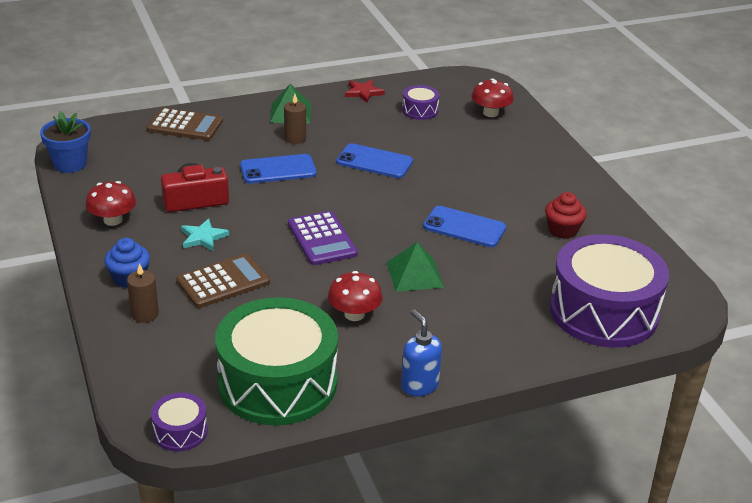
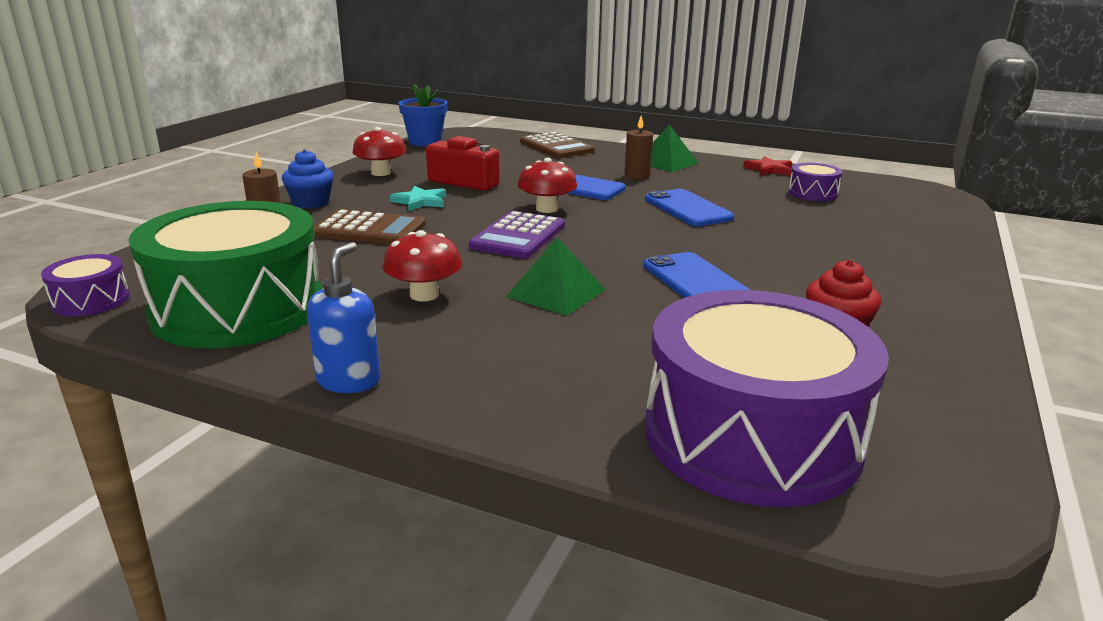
camera: 45 degrees right, 10 degrees down
red mushroom [472,78,514,117] -> red mushroom moved to [517,158,577,213]

